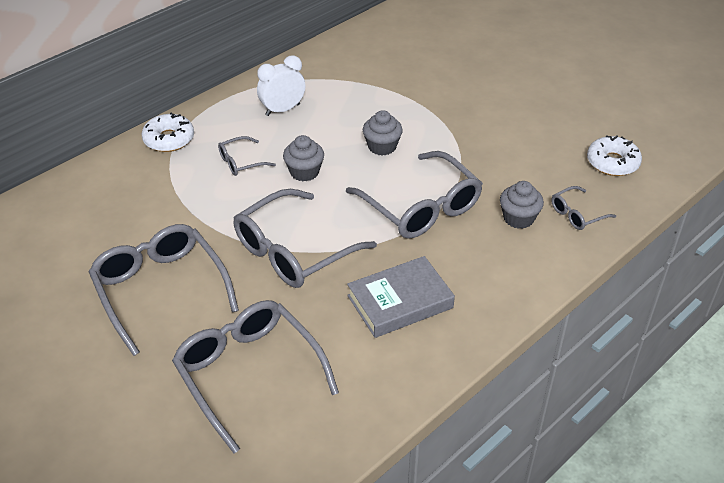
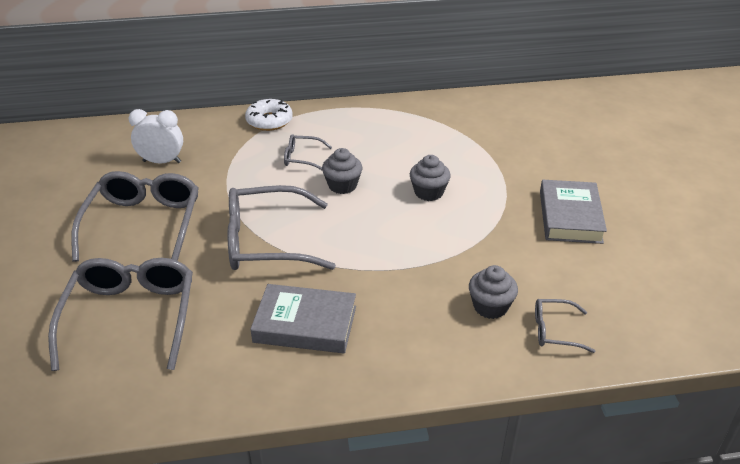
camera: 35 degrees right, 5 degrees down
white clock [257,55,305,116] -> white clock moved to [129,109,183,164]
grey glasses [346,151,483,239] -> none
white donut [587,135,642,176] -> none
none -> grey book [540,180,607,244]

